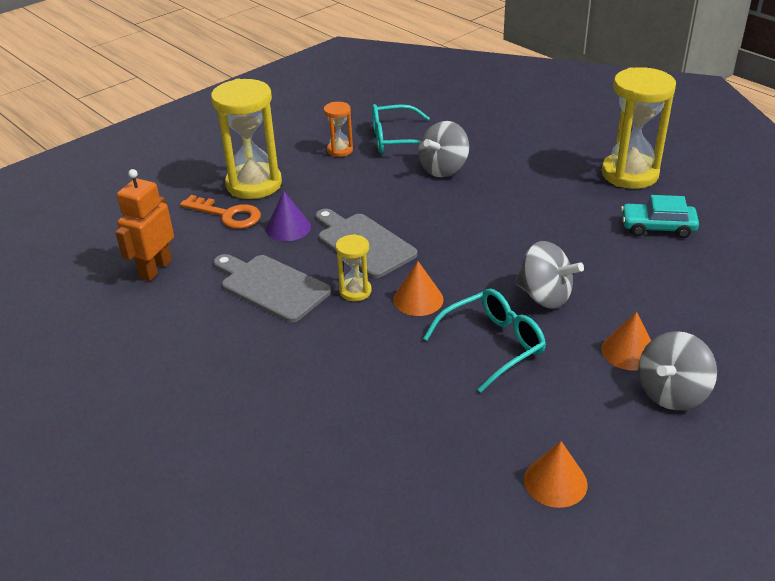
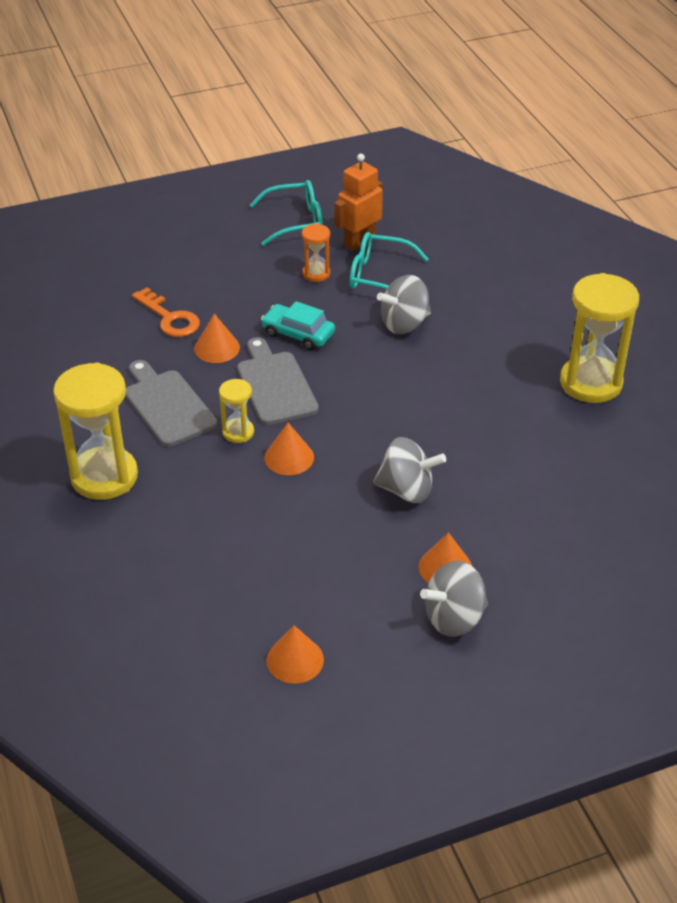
camera: 20 degrees right, 5 degrees up
orange robot [115,169,174,281] -> orange robot moved to [334,154,383,251]
yellow hourglass [211,79,282,199] -> yellow hourglass moved to [53,362,138,500]
purple cone [266,192,311,241] -> orange cone [194,314,240,363]
turquoise glasses [423,289,546,393] -> turquoise glasses moved to [250,180,323,246]
grey spinning top [515,241,584,309] -> grey spinning top turned 45 degrees counterclockwise [373,437,446,503]
turquoise car [621,195,699,238] -> turquoise car moved to [261,301,335,350]

